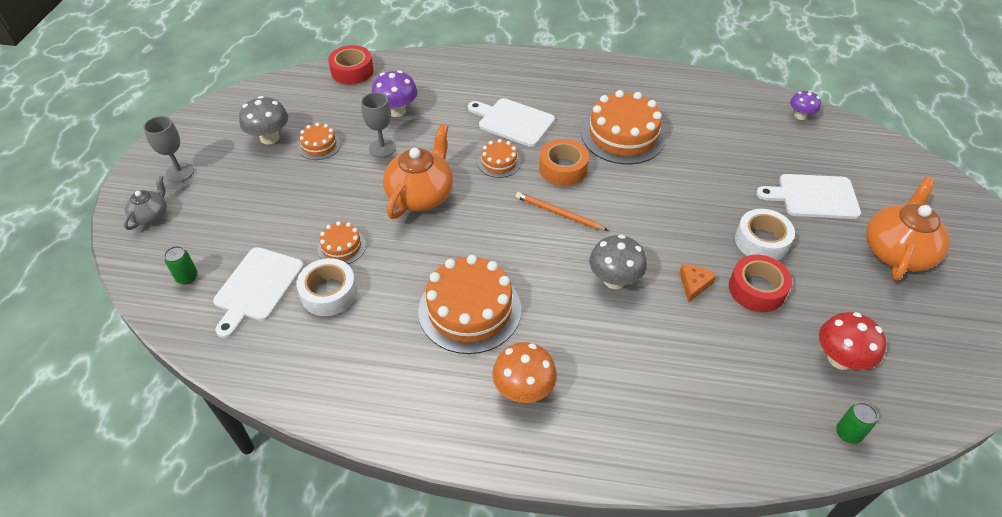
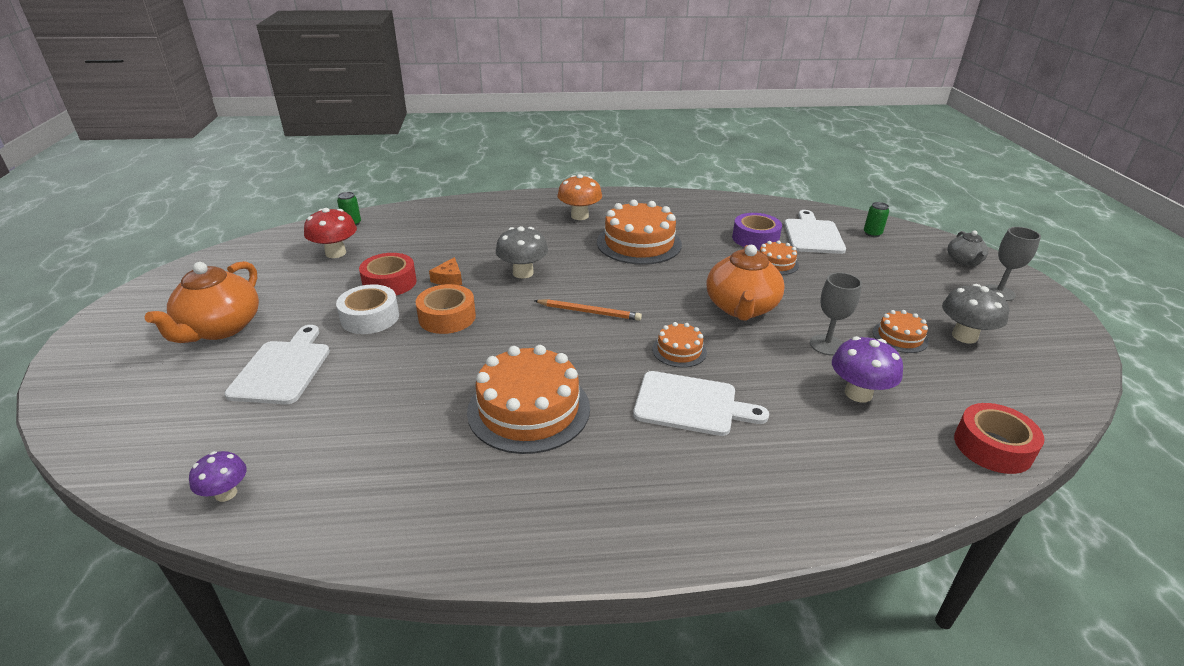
camera: 165 degrees right, 15 degrees down
white tape [296,258,357,316] -> purple tape [732,213,782,250]
orange tape [539,139,589,186] -> orange tape moved to [416,284,476,334]
white cutting board [756,174,861,219] -> white cutting board turned 75 degrees counterclockwise [224,325,330,405]

